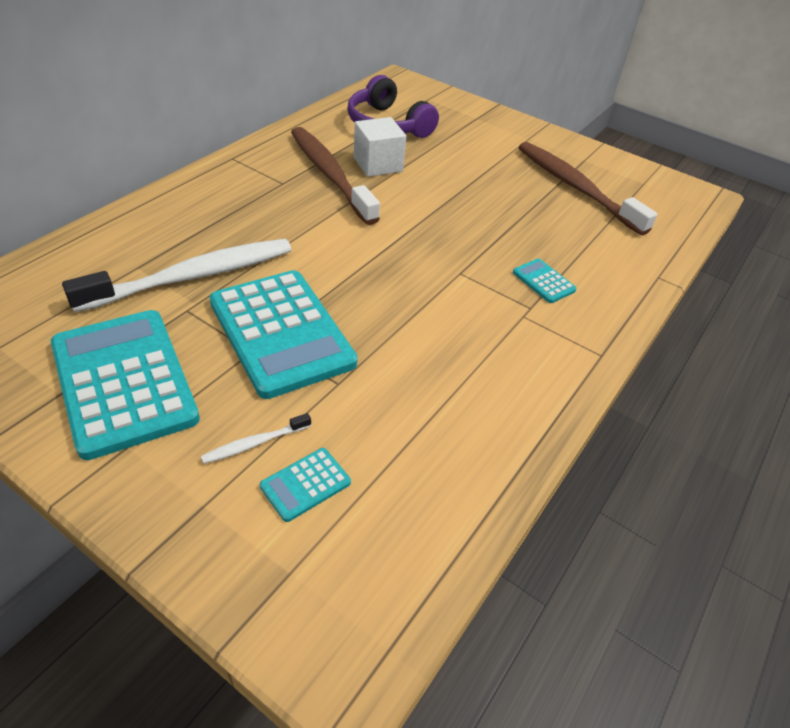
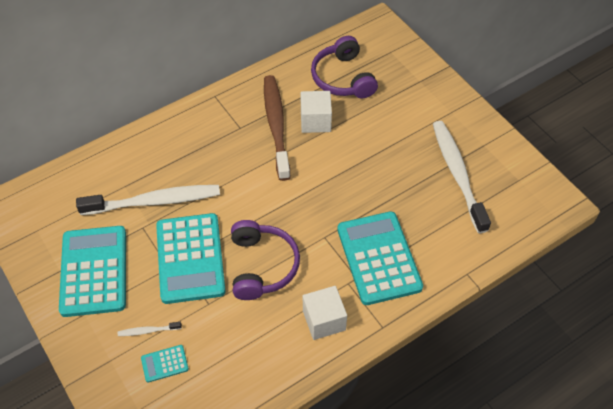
camera: 25 degrees right, 10 degrees up
turquoise calculator [513,258,577,303] -> turquoise calculator [337,211,423,305], size x2.36
brown toothbrush [518,142,658,235] -> white toothbrush [433,121,491,233]
none -> purple headphones [231,220,300,300]
none -> white cube [303,286,347,340]

